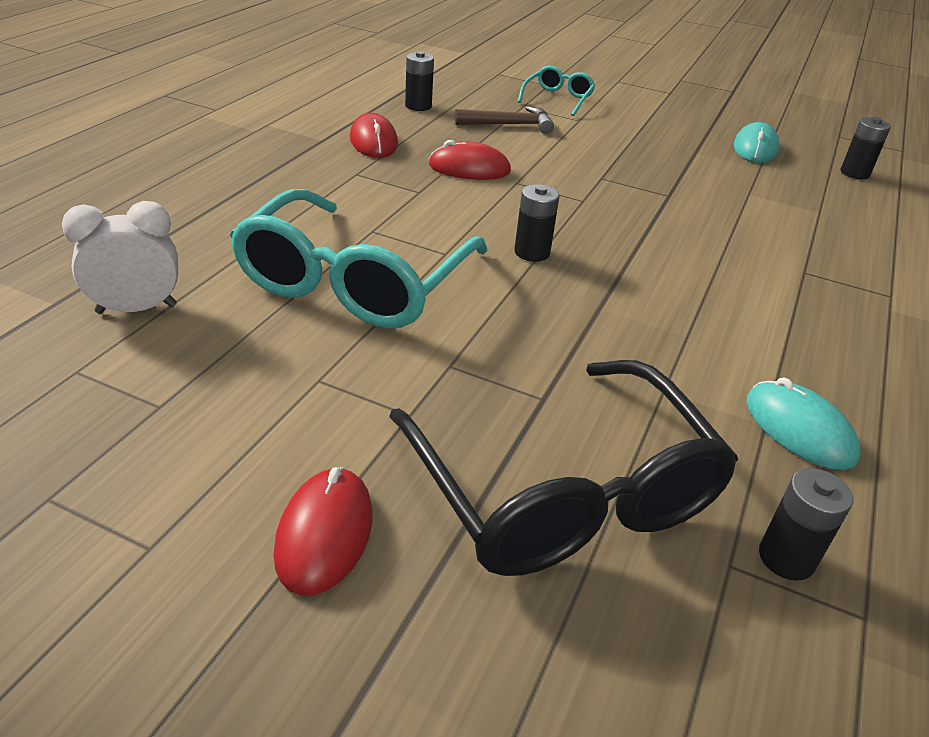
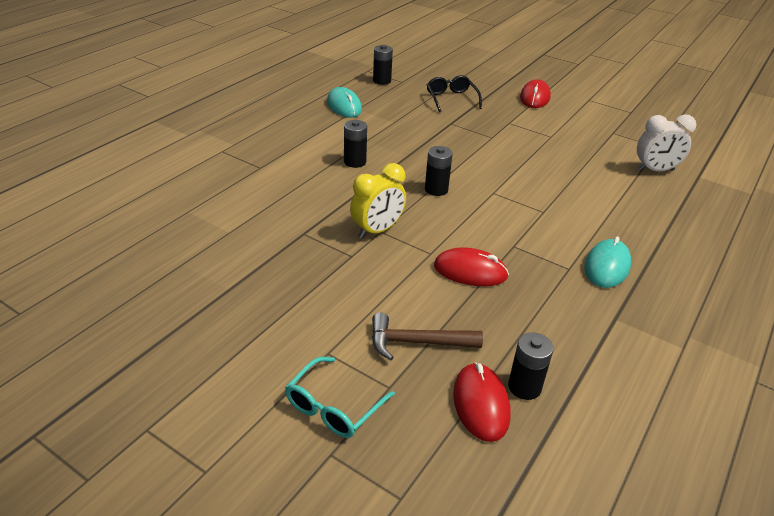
camera: 170 degrees left, 0 degrees up
turquoise glasses [230,189,488,329] -> none
red mouse [350,113,398,158] -> red mouse moved to [453,362,510,442]
black glasses [389,360,738,576] -> black glasses [427,75,482,112], size x0.47
turquoise mouse [734,122,779,163] -> turquoise mouse moved to [585,236,631,288]
black battery [841,117,891,179] -> black battery moved to [344,120,367,168]
none -> yellow clock [350,163,406,239]

